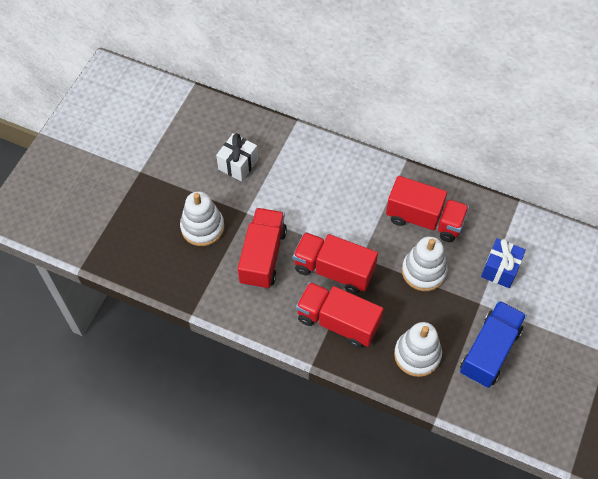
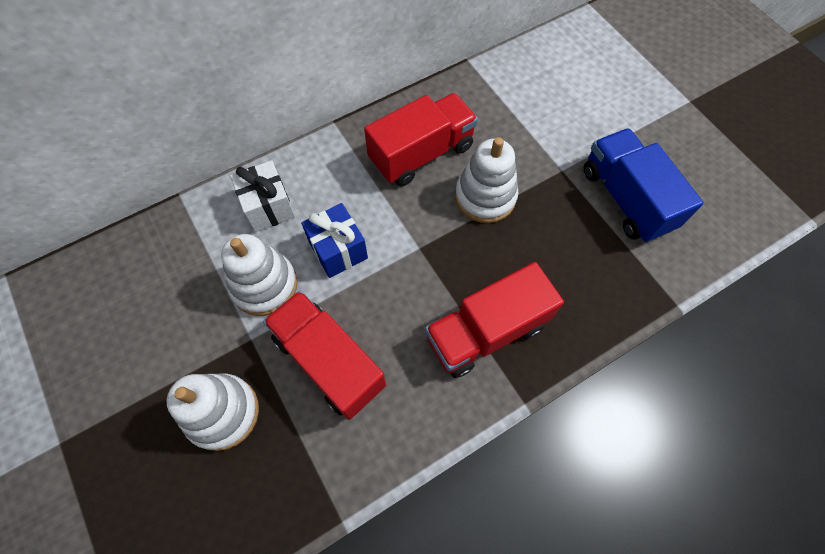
camera: 55 degrees left, 5 degrees up
white gift [216,133,258,182] -> white gift moved to [230,160,295,232]
red truck [293,232,378,294] -> none
white stacking toy [394,322,442,377] -> white stacking toy moved to [221,234,297,316]
blue gift [481,238,526,288] -> blue gift moved to [301,203,368,278]

